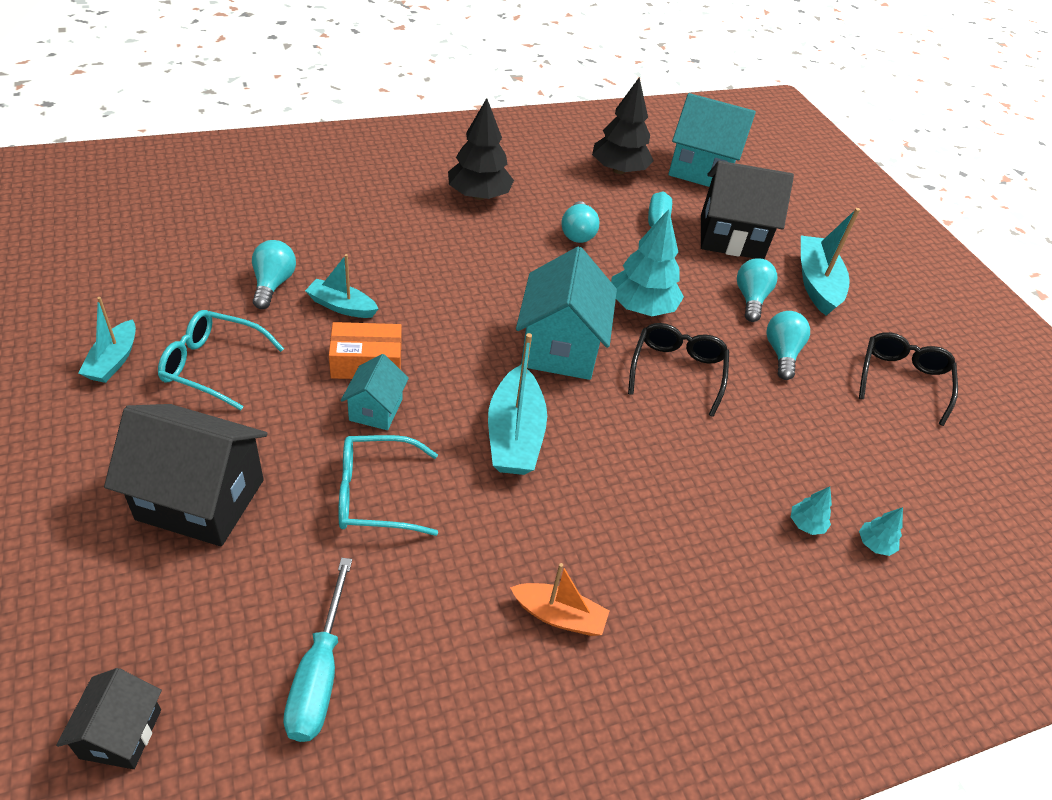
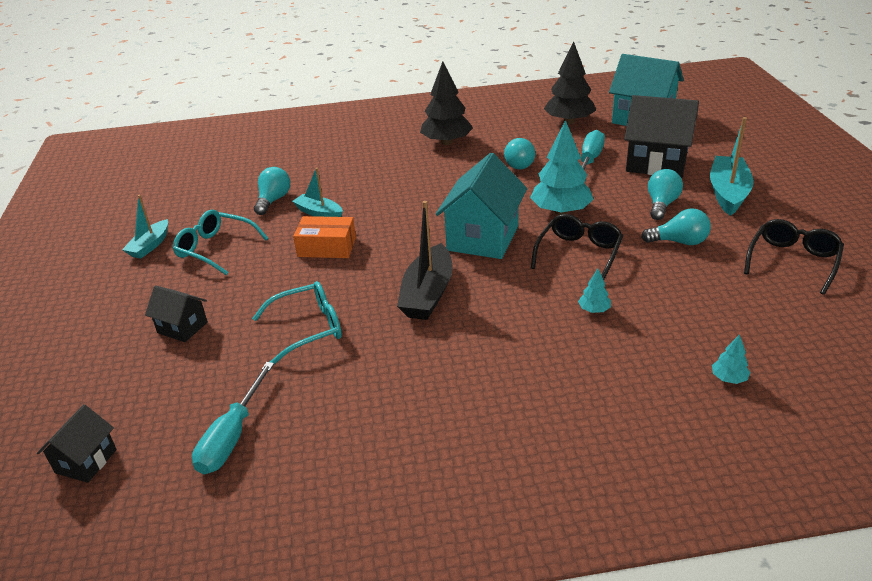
camera: 20 degrees right, 10 degrees down
black house [104,404,267,546] -> black house [145,286,208,342], size x0.53
turquoise glasses [338,435,438,536] -> turquoise glasses turned 150 degrees clockwise [252,281,342,364]
turquoise house [341,354,409,430] -> none
turquoise boat [488,333,547,475] -> black boat [397,201,453,320]
orange boat [510,563,609,636] -> none
turquoise light bulb [767,311,810,380] -> turquoise light bulb turned 75 degrees clockwise [641,208,711,245]
turquoise tree [791,487,832,535] -> turquoise tree moved to [578,269,611,313]

